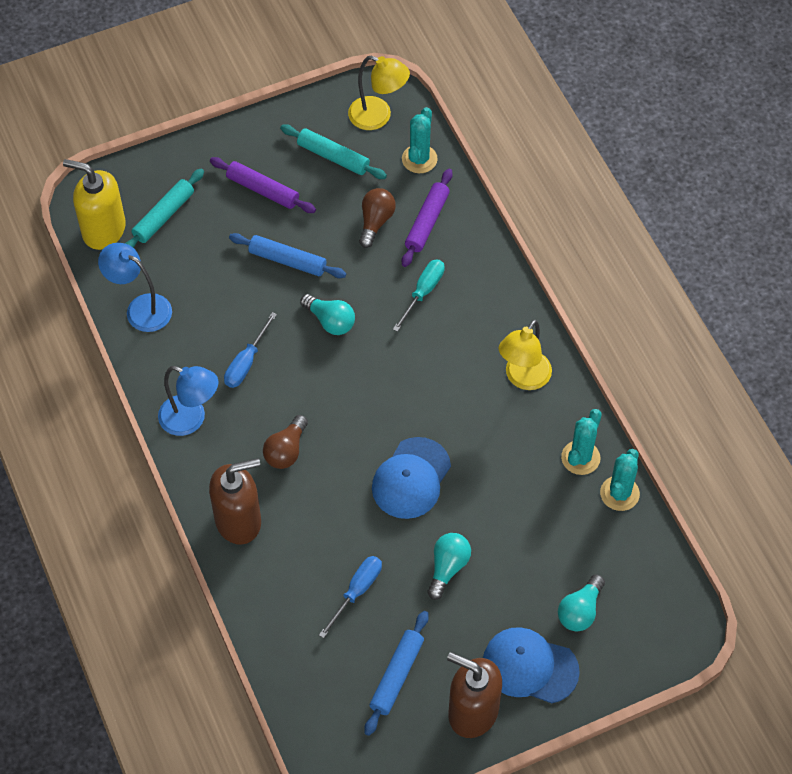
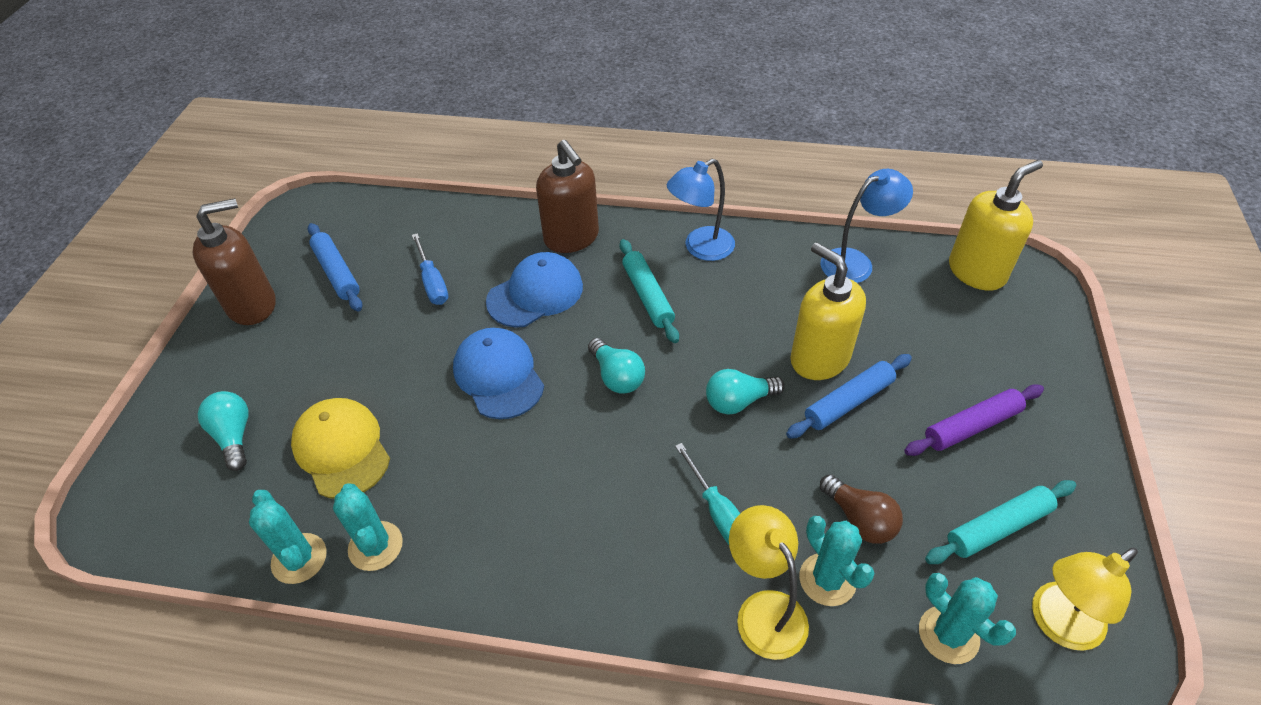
camera: 125 degrees right, 10 degrees down
turquoise rolling pin [125,168,204,248] -> turquoise rolling pin moved to [619,239,679,343]
brown soap dispenser [209,458,261,545] -> brown soap dispenser turned 45 degrees counterclockwise [536,140,599,253]
blue screwdriver [224,312,277,388] -> none
brown light bulb [263,415,308,469] -> none
purple rolling pin [402,169,453,267] -> turquoise cactus [800,516,874,606]
turquoise light bulb [427,533,471,600] -> turquoise light bulb moved to [588,338,645,394]
blue cap [483,627,580,703] -> blue cap moved to [486,252,583,327]
yellow lamp [499,320,552,390] -> yellow lamp moved to [729,505,809,660]
none -> yellow cap [291,398,390,499]
none -> yellow soap dispenser [791,242,866,380]

